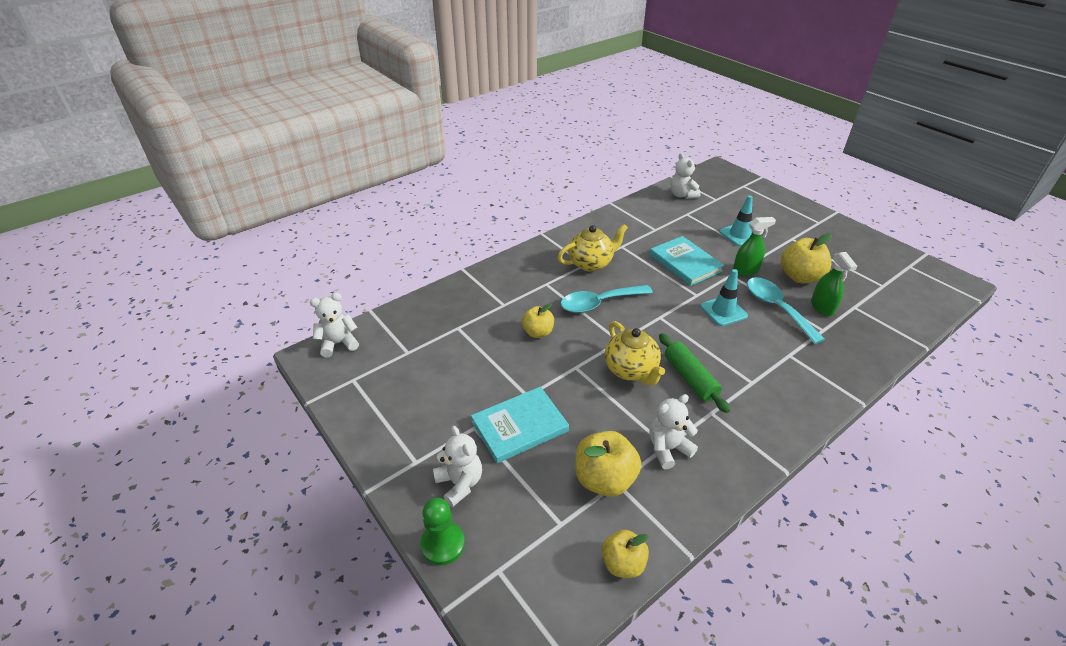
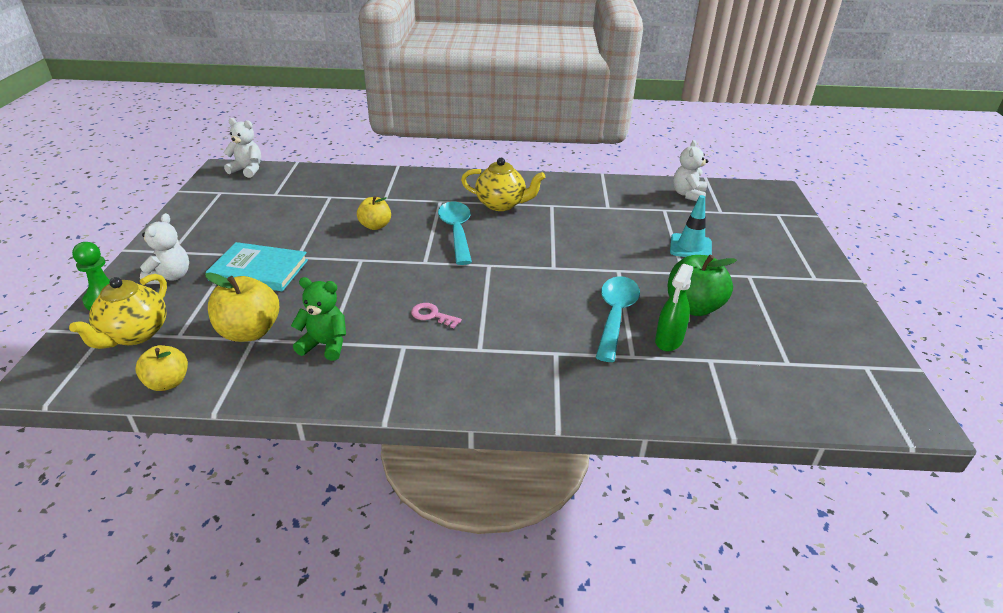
camera: 40 degrees right, 5 degrees down
turquoise spoon [561,285,653,313] -> turquoise spoon turned 60 degrees clockwise [438,202,472,265]
yellow teapot [605,321,665,386] -> yellow teapot moved to [69,274,167,349]
turquoise book [650,236,724,286] -> none
white teddy bear [650,394,698,470] -> green teddy bear [291,277,346,361]
green rolling pin [659,333,730,413] -> pink key [411,303,462,328]
turquoise traffic cone [700,269,748,326] -> none
green spray bottle [733,217,776,276] -> none
yellow apple [781,233,832,283] -> green apple [668,255,737,316]

